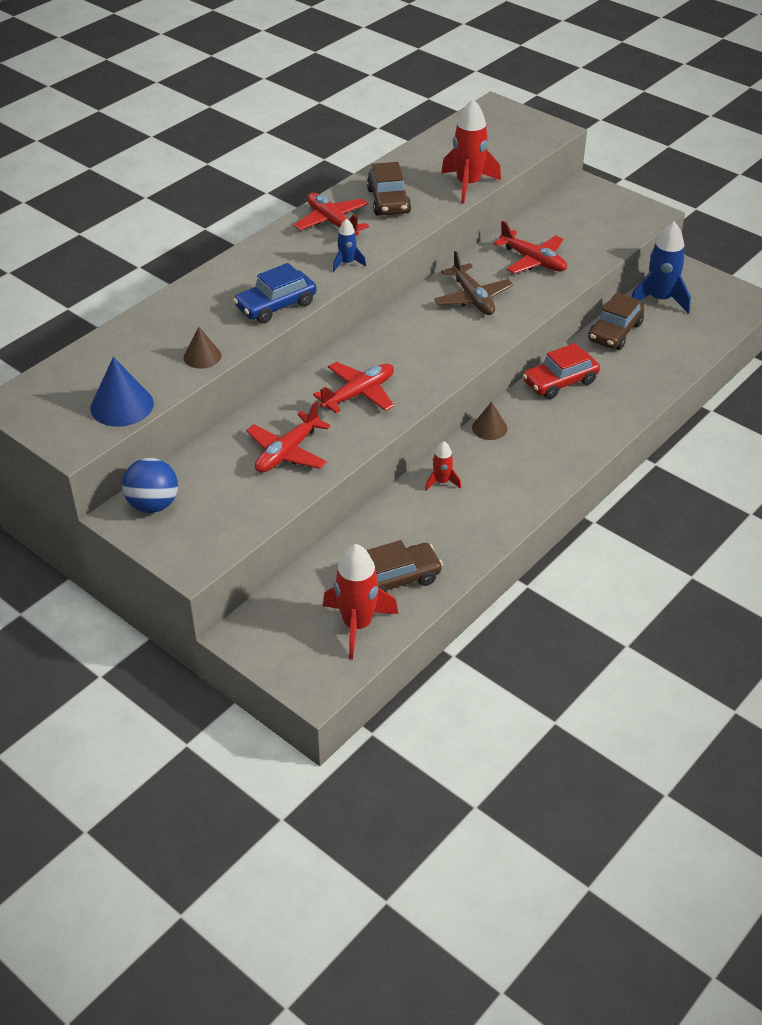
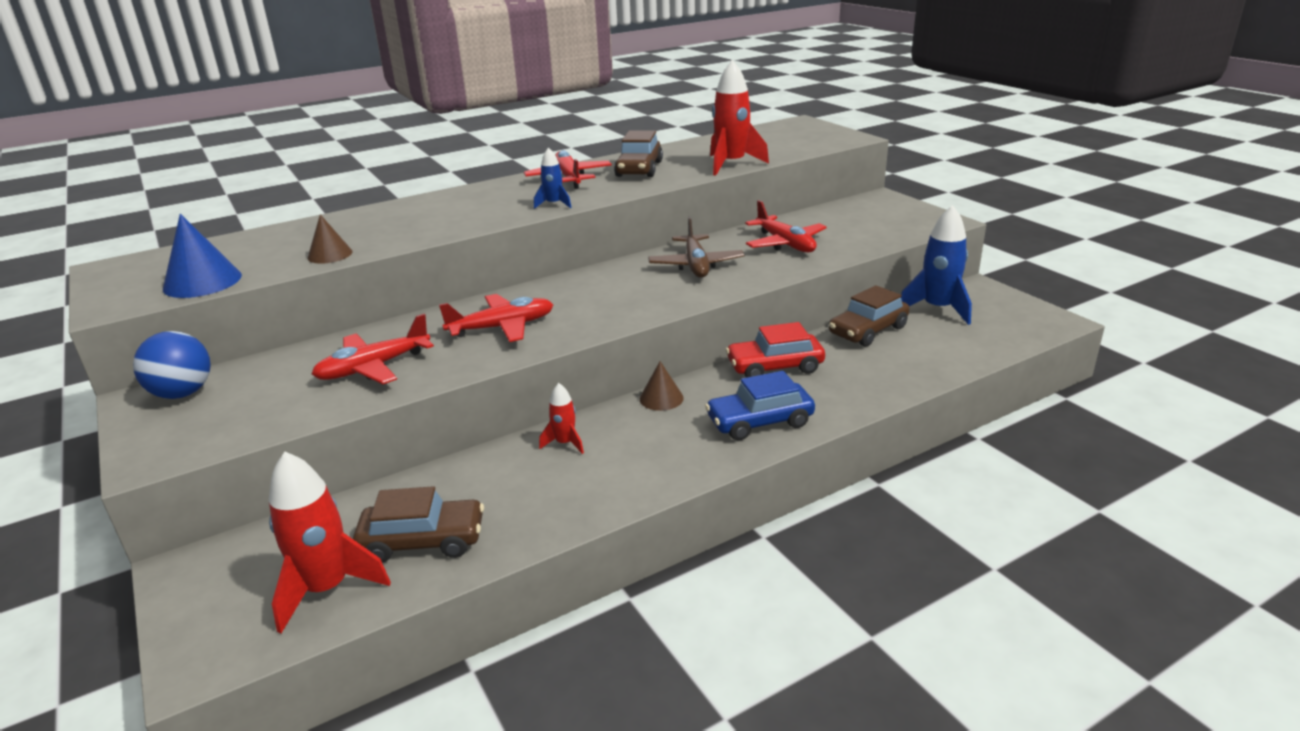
camera: 20 degrees right, 15 degrees down
blue car [233,263,317,323] -> blue car moved to [705,371,815,440]

